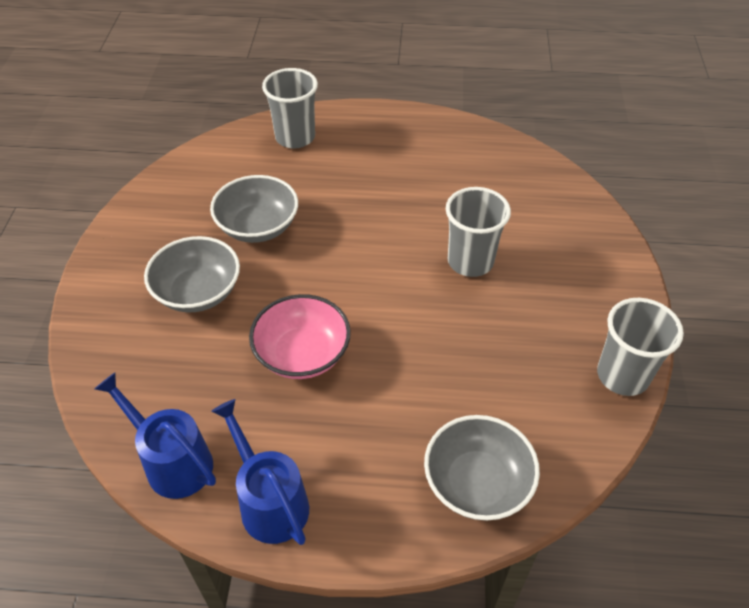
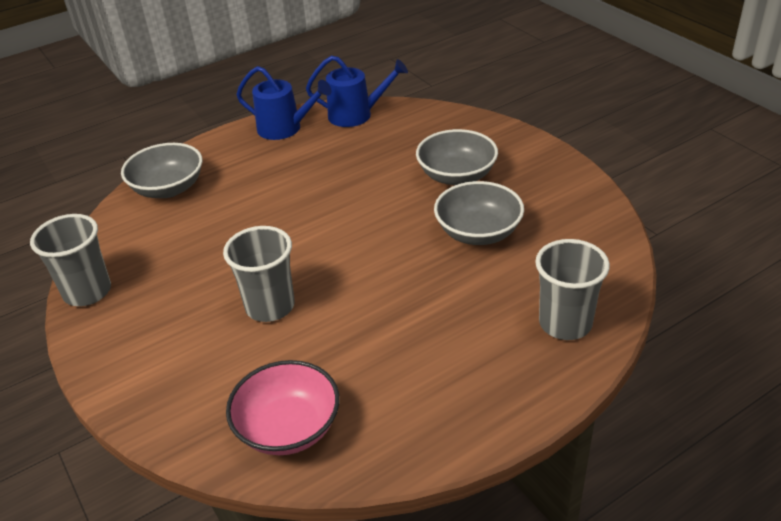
camera: 145 degrees right, 10 degrees down
pink bowl [249,294,351,379] -> pink bowl moved to [226,360,340,455]

